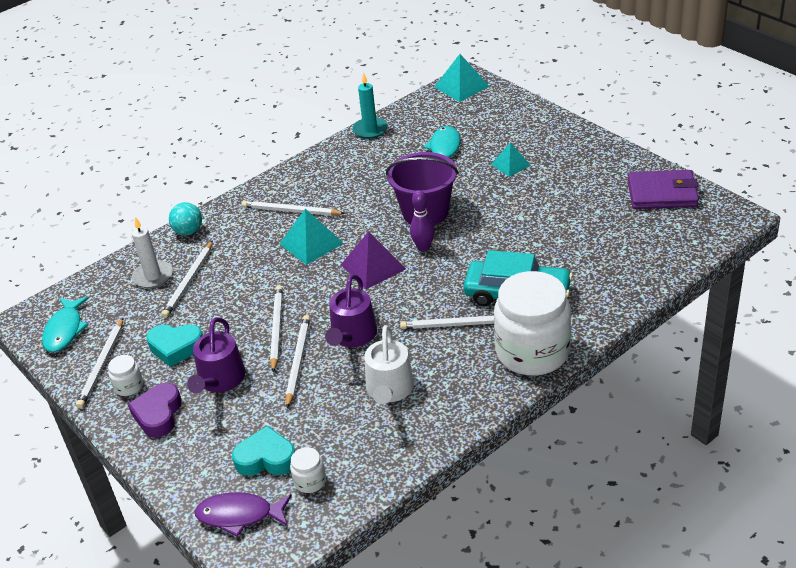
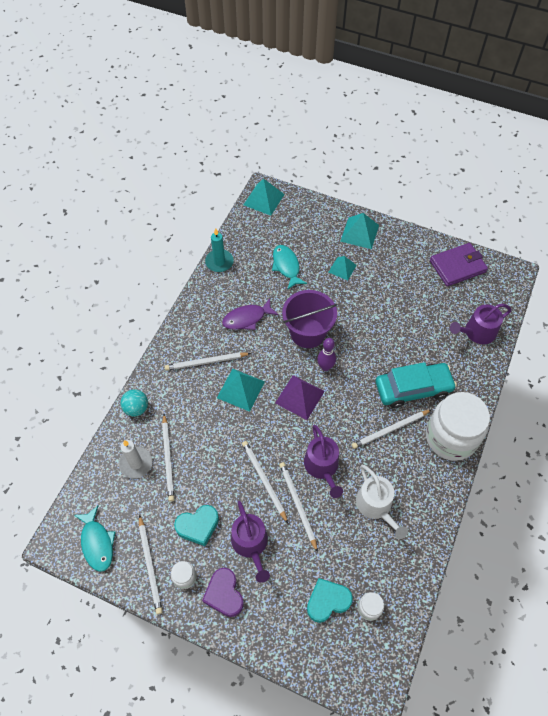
camera: 30 degrees left, 20 degrees up
purple fish [195,492,292,537] -> purple fish moved to [222,298,279,330]
none -> turquoise pyramid [340,213,379,249]
none -> purple watering can [450,304,512,344]

